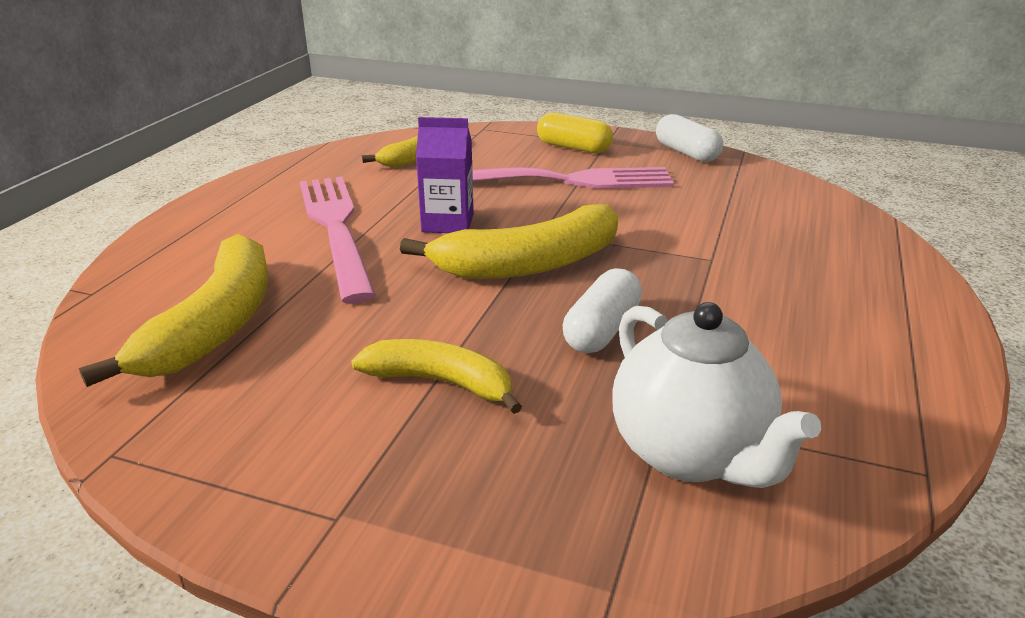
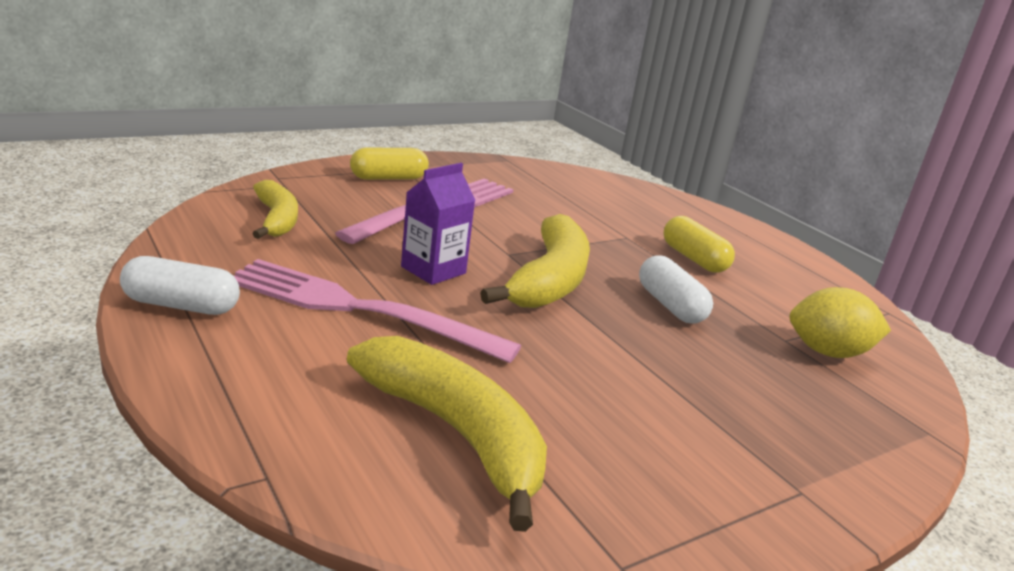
camera: 55 degrees left, 5 degrees down
yellow banana [351,339,522,414] -> none
white teapot [613,302,821,488] -> yellow lemon [789,287,891,358]
white capsule [656,114,723,162] -> white capsule moved to [120,256,240,315]
none -> yellow capsule [663,216,735,272]

